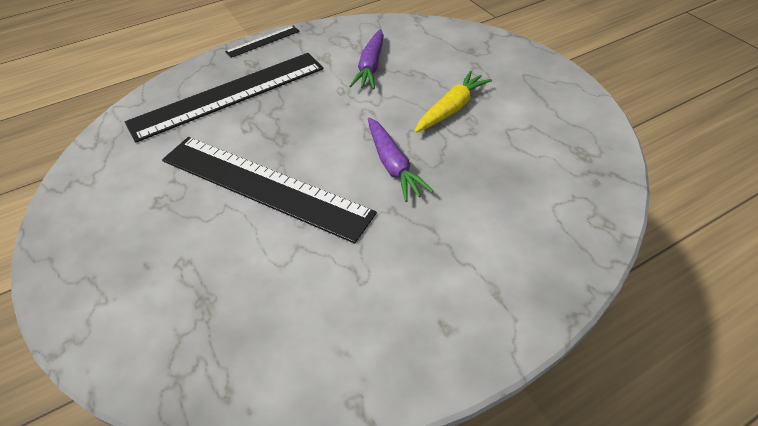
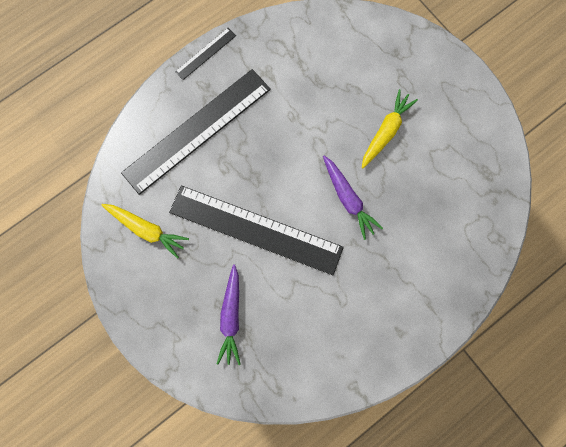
camera: 10 degrees left, 30 degrees up
purple carrot [349,29,384,89] -> purple carrot moved to [217,264,241,365]
none -> yellow carrot [102,204,189,259]

